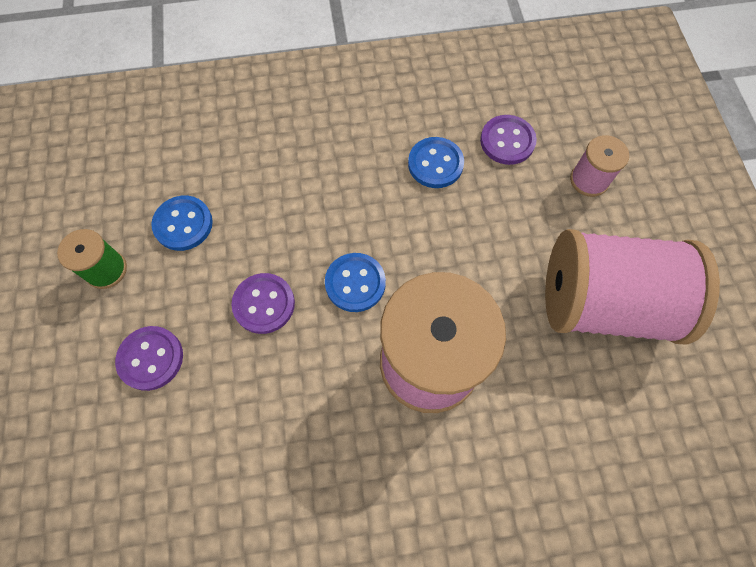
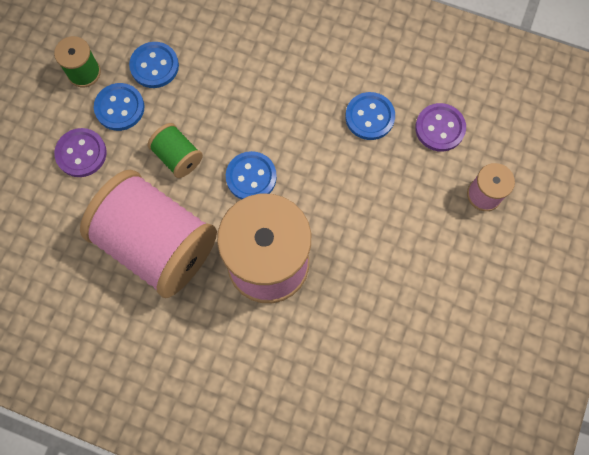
camera: 30 degrees right, 5 degrees up
purple button [231,273,295,334] -> green spool [148,123,203,178]
pink spool [545,229,720,344] -> pink spool moved to [80,170,217,298]
none -> blue button [94,83,144,131]

